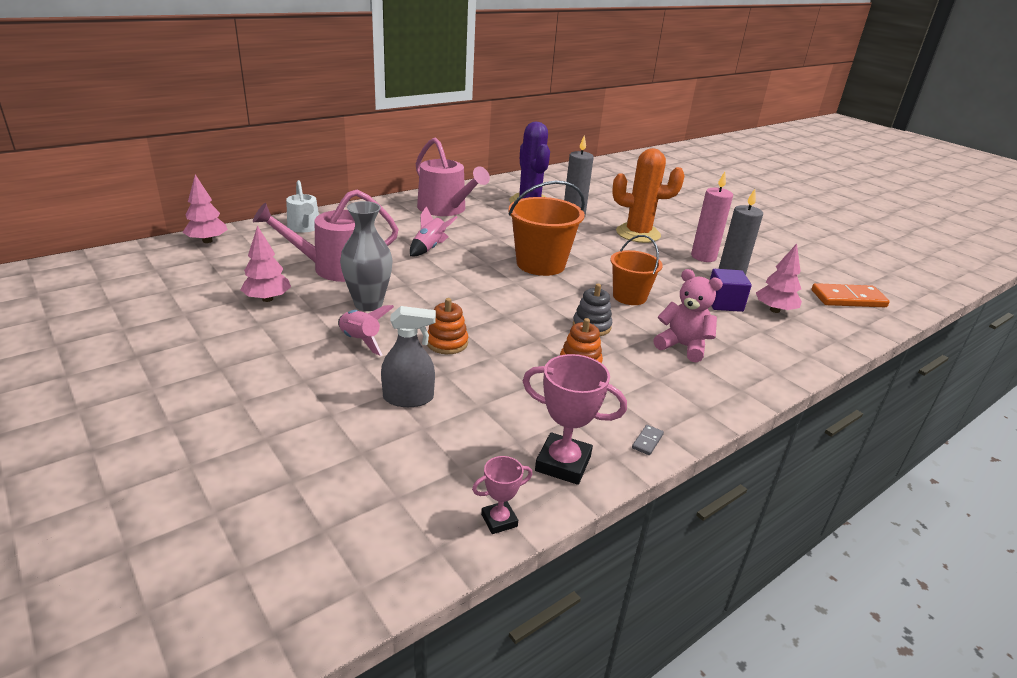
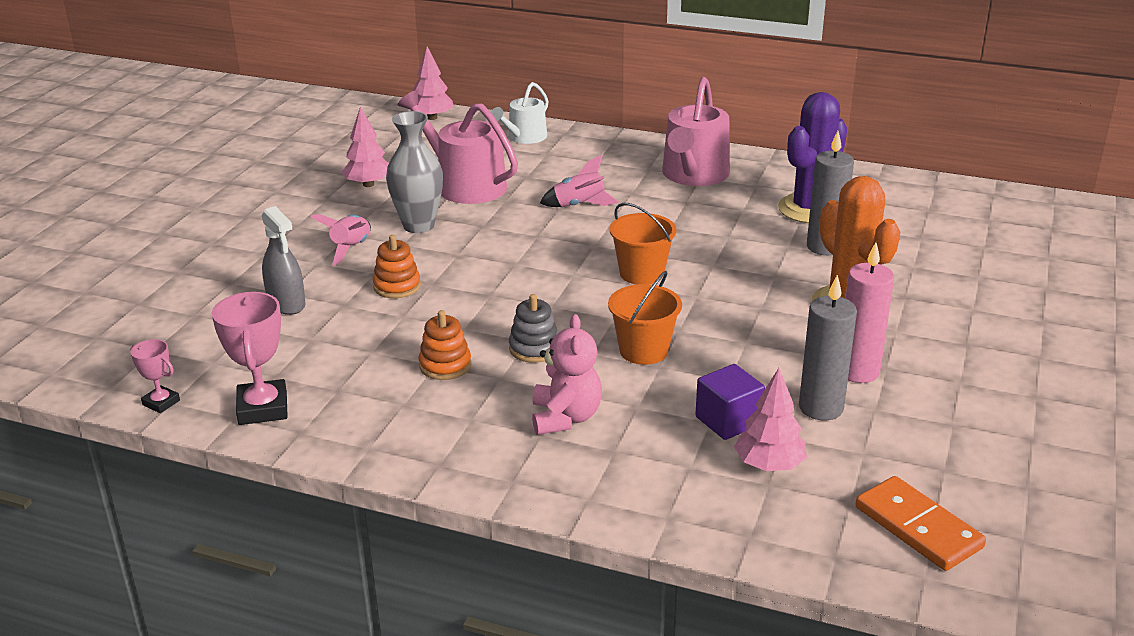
camera: 60 degrees right, 0 degrees up
orange bucket [509,181,585,276] -> orange bucket [610,203,677,285], size x0.64
grey domino [632,425,664,455] -> none

